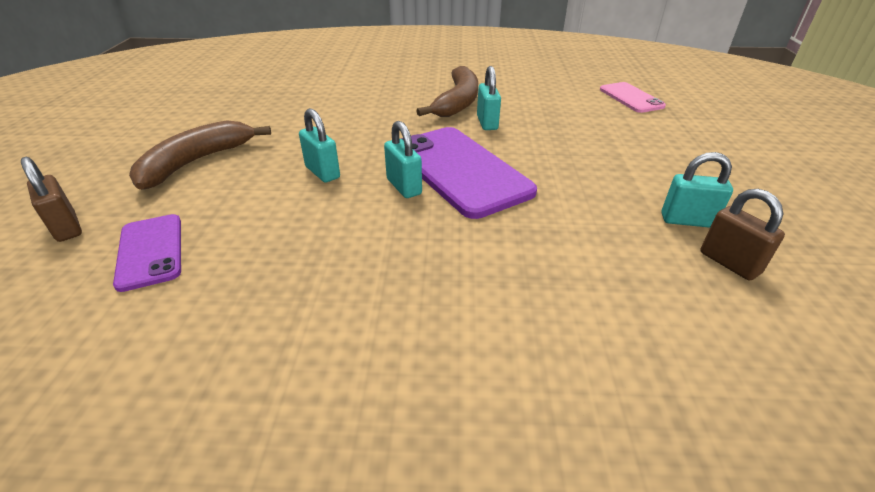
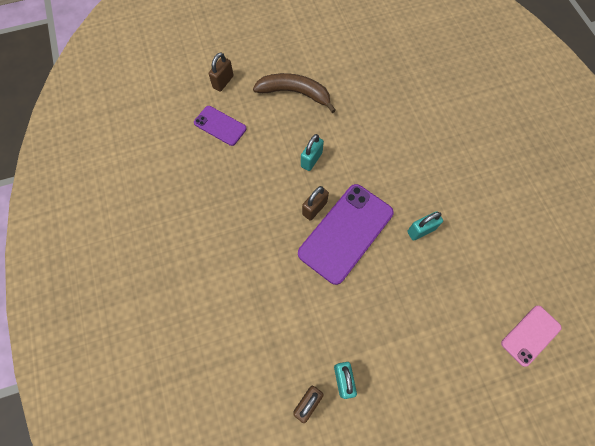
camera: 70 degrees right, 30 degrees up
purple phone [113,214,181,292] -> purple phone turned 75 degrees clockwise [194,106,247,146]
turquoise padlock [384,121,422,198] -> brown padlock [302,186,329,221]
brown banana [416,66,478,117] -> none

